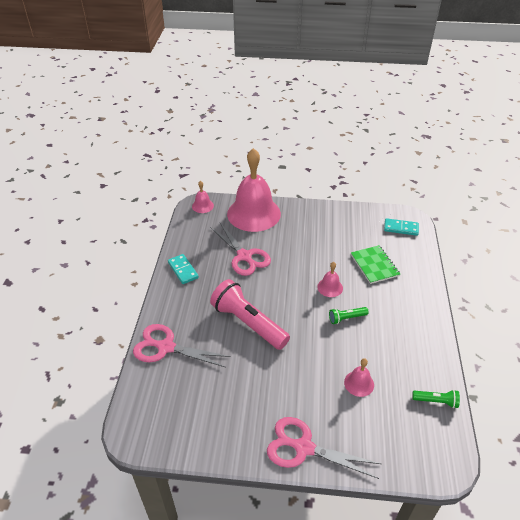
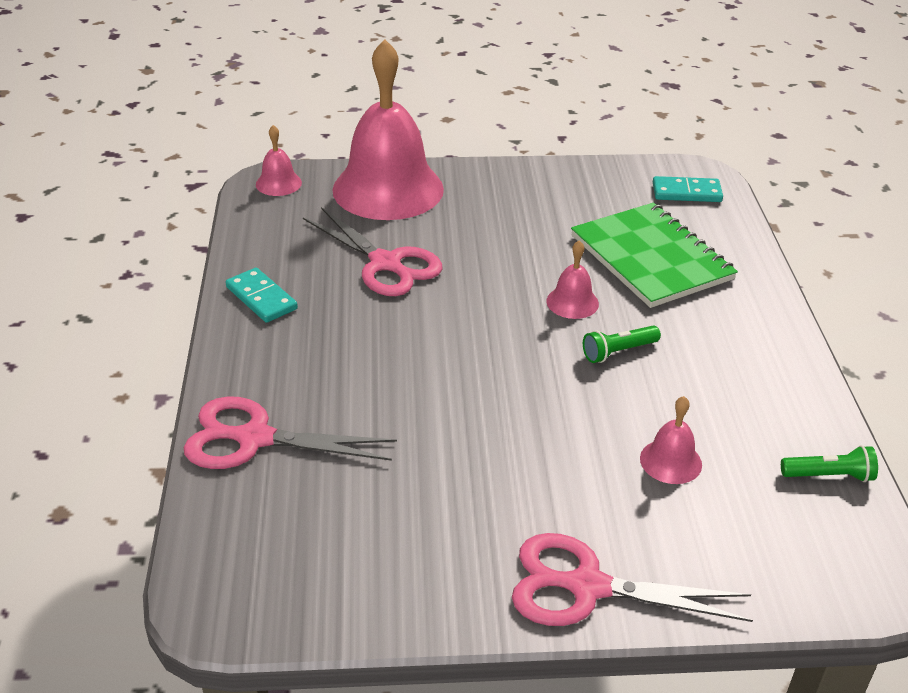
camera: 10 degrees left, 5 degrees down
pink flashlight [210,279,290,350] -> none
green notebook [351,245,400,284] -> green notebook [571,203,738,308], size x1.57

